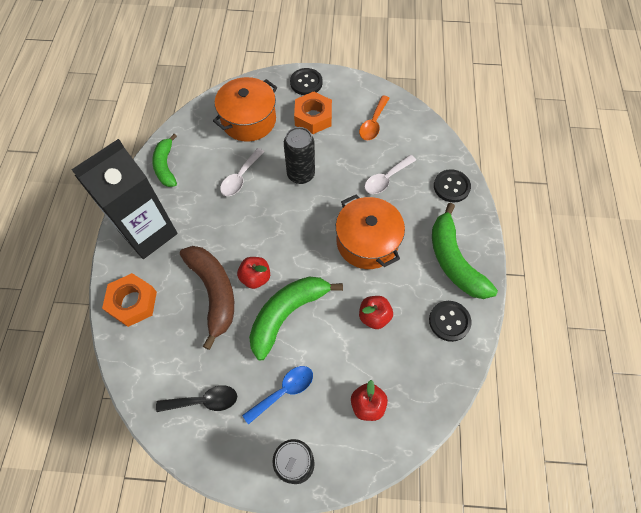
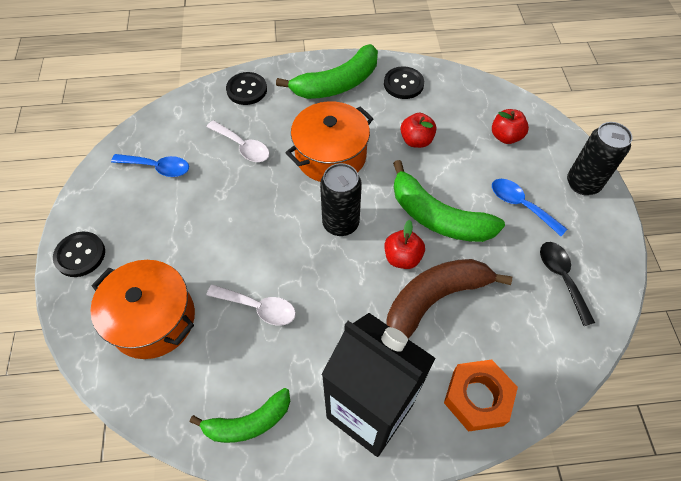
camera: 100 degrees left, 5 degrees down
black can [284,127,315,184] -> black can moved to [320,163,362,236]
orange nut [294,92,332,134] -> none
orange spoon [359,95,390,140] -> blue spoon [111,154,189,177]

